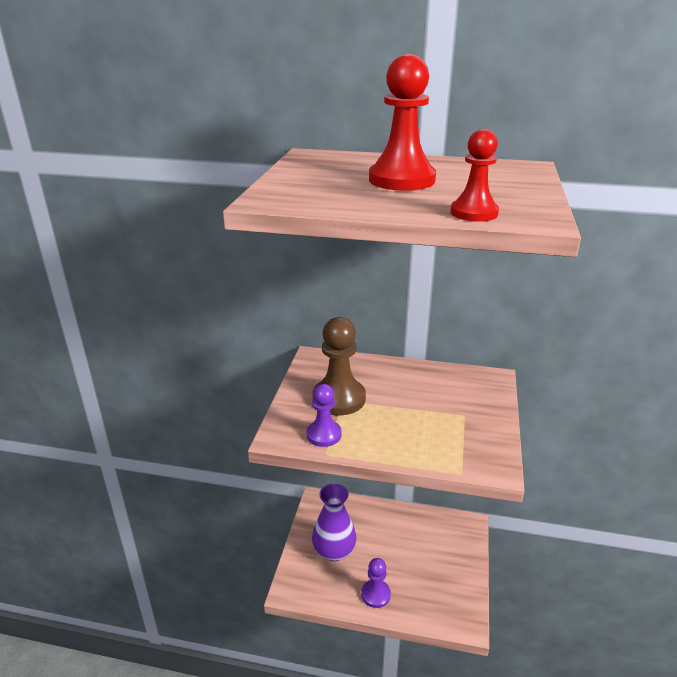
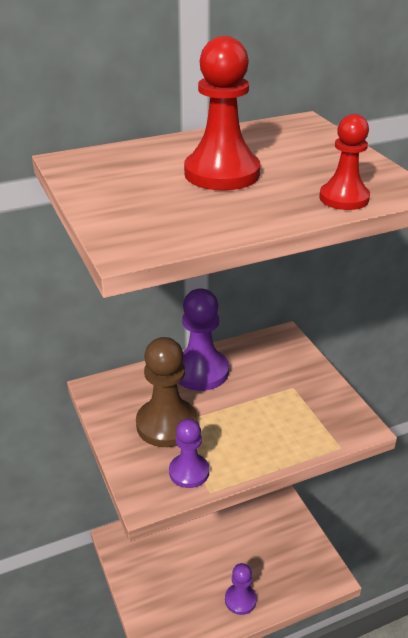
camera: 35 degrees left, 5 degrees up
purple vase [312,484,356,561] -> none
none -> purple pawn [179,289,229,391]

